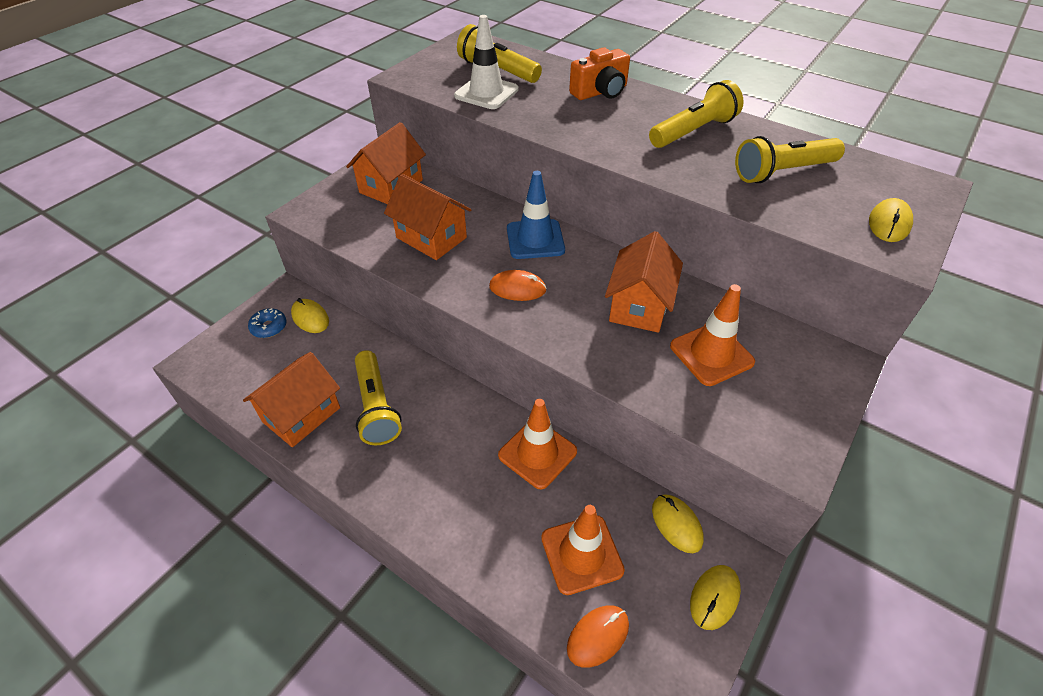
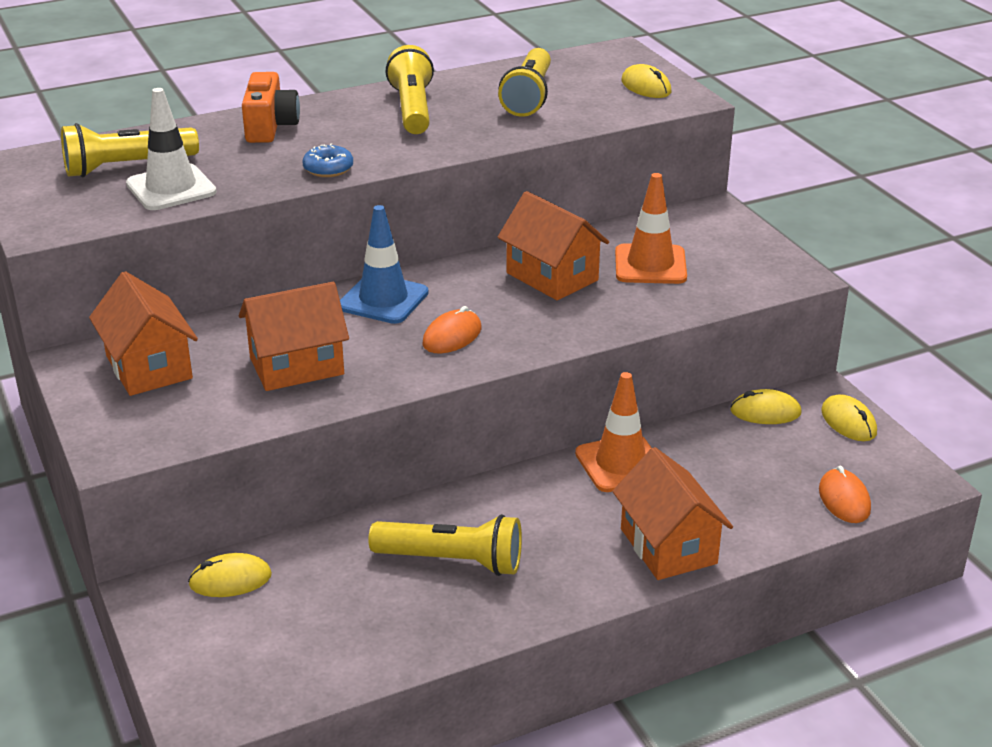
camera: 60 degrees left, 15 degrees down
orange house [243,352,340,447] -> orange house moved to [612,447,733,580]
blue donut [248,308,286,338] -> blue donut moved to [303,143,353,177]
orange traffic cone [541,505,625,595] -> none

